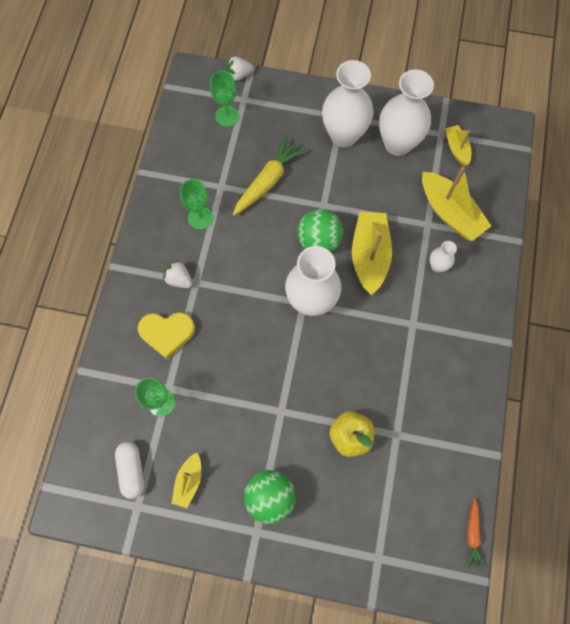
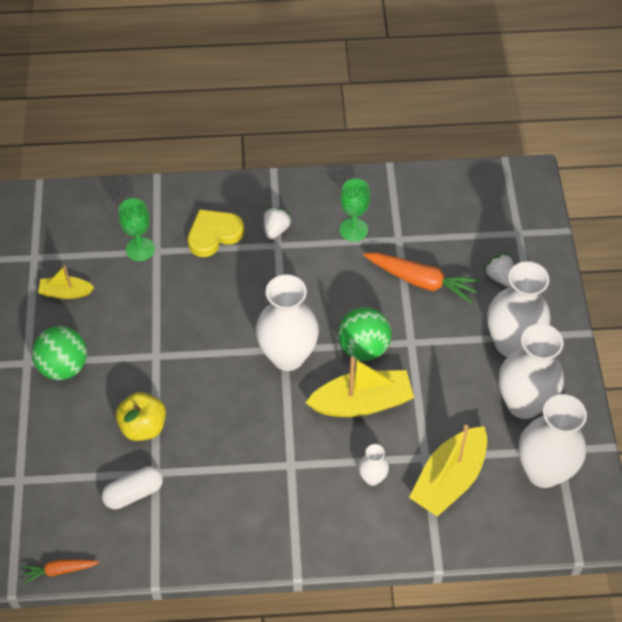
camera: 75 degrees right, 15 degrees down
white capsule [115,442,144,499] -> white capsule moved to [102,466,163,509]
yellow heart [138,312,195,359] -> yellow heart turned 75 degrees clockwise [188,209,244,257]
green goblet [210,71,239,127] -> none
white strawberry [227,56,254,81] -> white strawberry moved to [484,253,514,287]
yellow carrot [233,136,306,216] -> orange carrot [363,253,481,304]
yellow boat [445,125,471,166] -> white vase [519,394,587,488]

